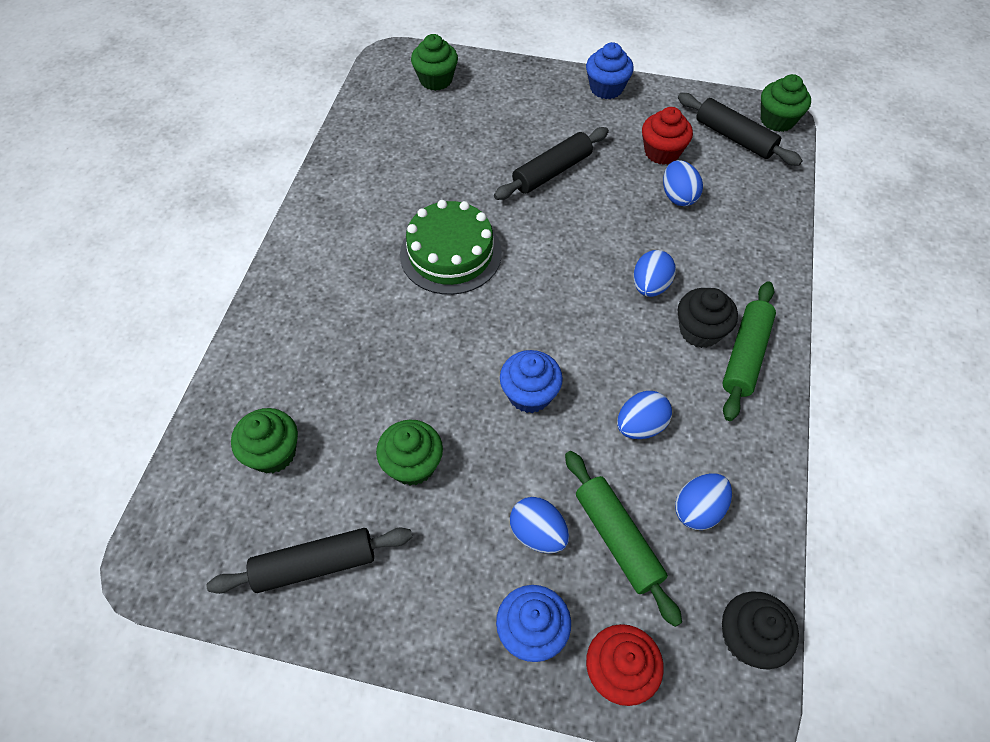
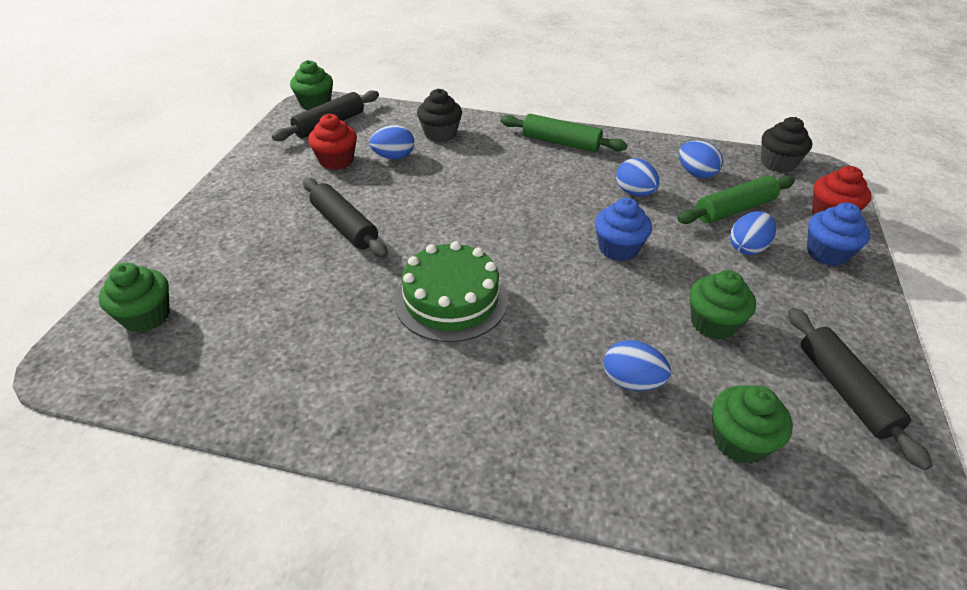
camera: 90 degrees left, 15 degrees down
blue cupcake [586,42,634,99] -> none
blue egg [633,250,676,297] -> blue egg moved to [604,340,671,391]
black cupcake [678,288,738,348] -> black cupcake moved to [417,89,462,142]

